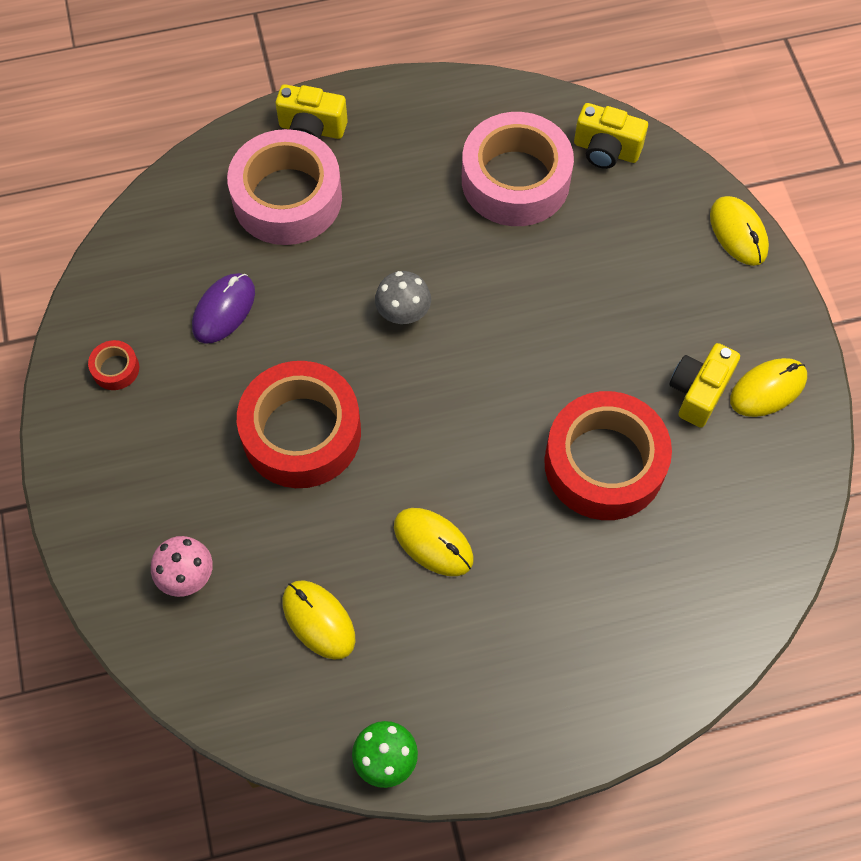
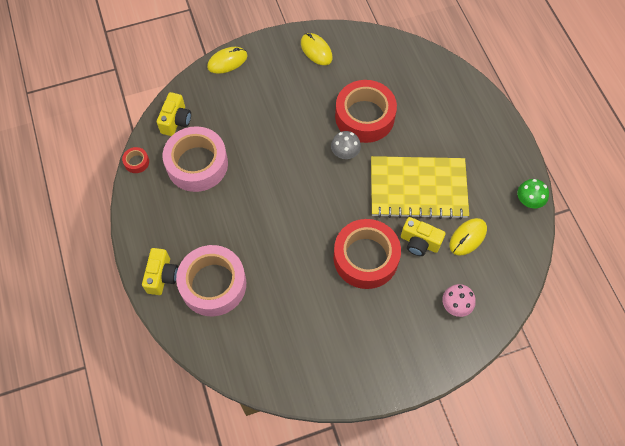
camera: 95 degrees left, 0 degrees up
red tape [88,340,139,390] -> red tape moved to [122,147,149,173]
purple mouse [192,273,255,344] -> none
grey mushroom [375,271,431,324] -> grey mushroom moved to [331,131,361,159]
yellow mouse [394,508,474,576] -> yellow notebook [371,156,469,219]
yellow camera [669,343,740,428] -> yellow camera moved to [401,217,446,256]

